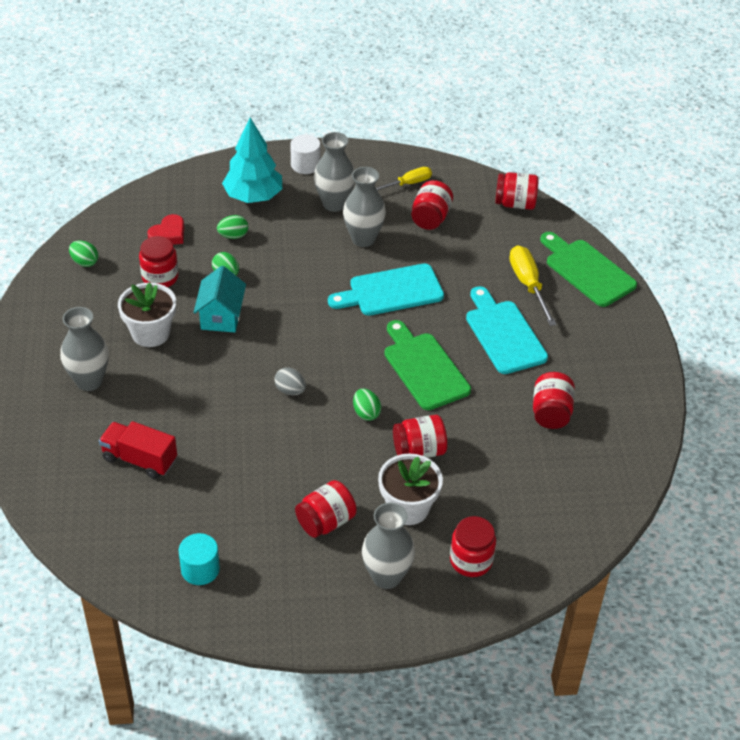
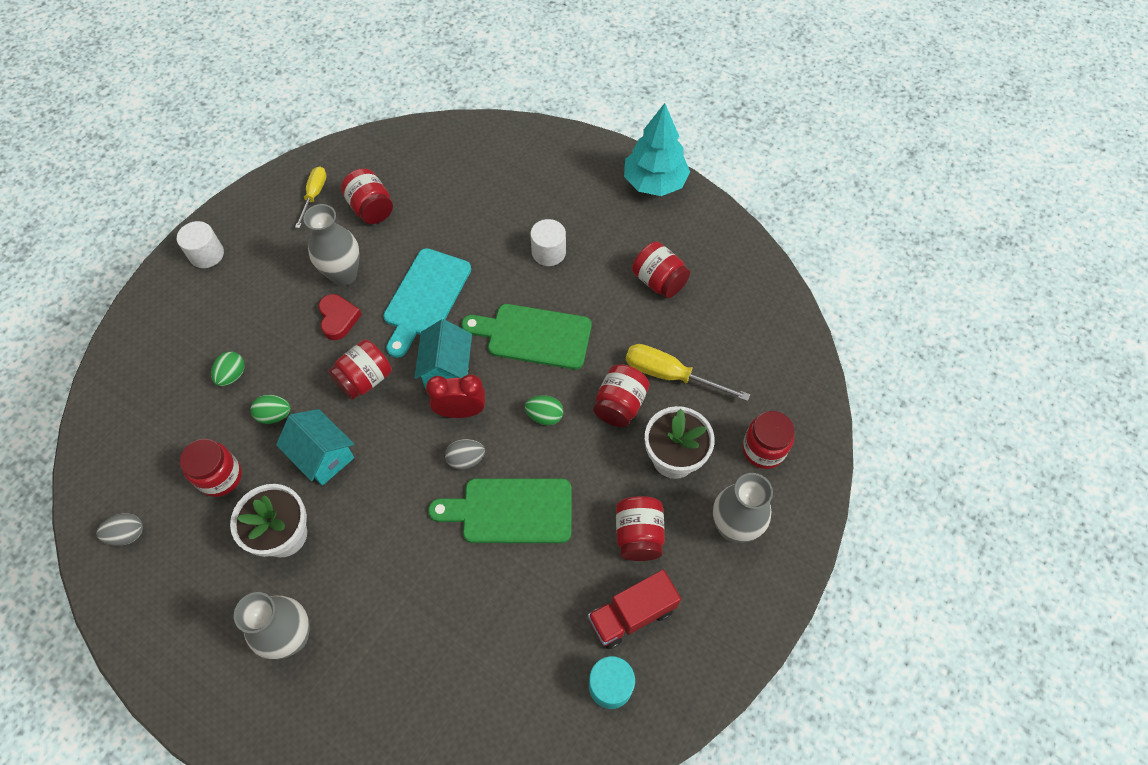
camera: 50 degrees left, 15 degrees up
green egg [69,241,98,267] -> grey egg [96,513,143,546]
red truck [99,421,177,479] -> red truck moved to [588,570,681,649]
red heart [147,214,184,245] -> red heart moved to [318,294,362,340]
turquoise tree [222,118,282,203] -> turquoise tree moved to [624,103,690,196]
grey vase [314,132,355,212] -> none
turquoise cutting board [466,286,548,374] -> white cylinder [530,219,566,266]
red jar [495,172,539,210] -> red jar moved to [328,340,392,400]
yellow screwdriver [509,245,557,326] -> yellow screwdriver moved to [626,344,750,401]
green cutting board [540,232,637,307] -> green cutting board moved to [428,478,571,543]
none -> turquoise house [414,319,472,389]
none -> red clock [426,374,485,418]

